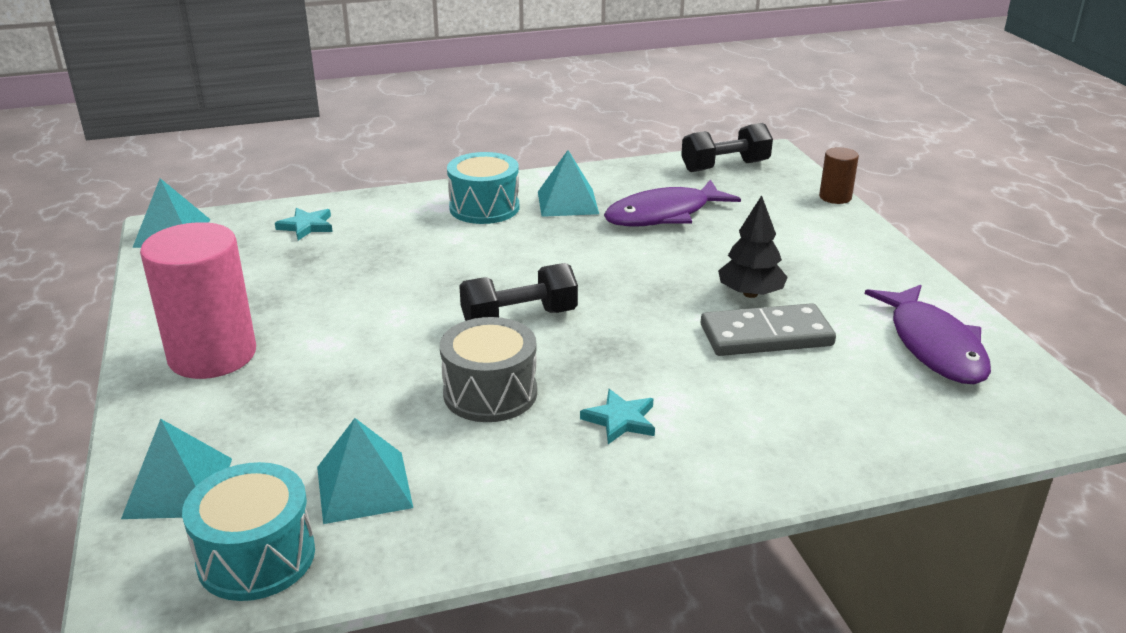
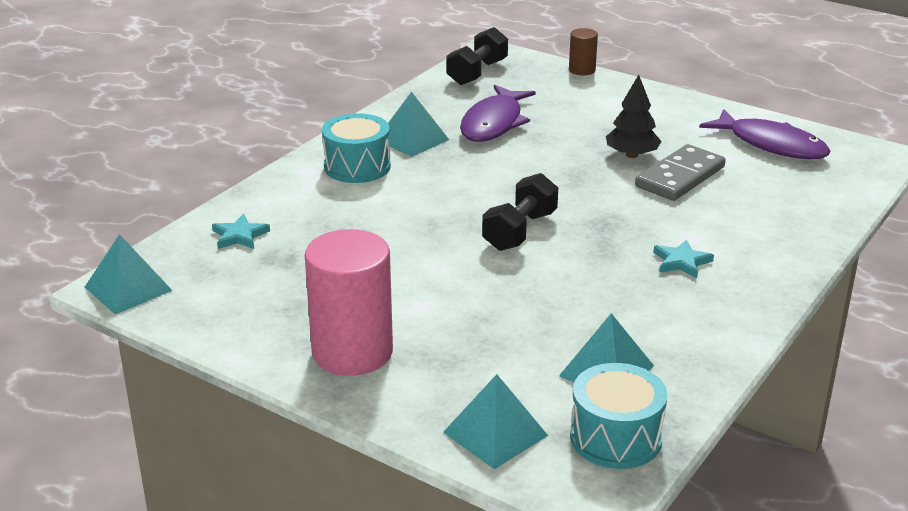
camera: 40 degrees left, 0 degrees up
grey drum [440,317,537,422] -> none

